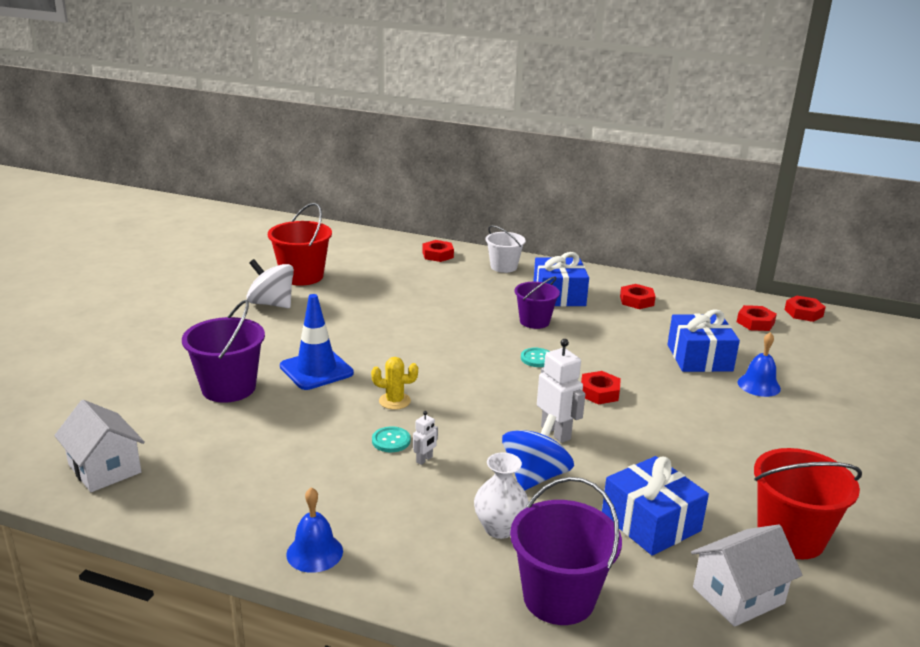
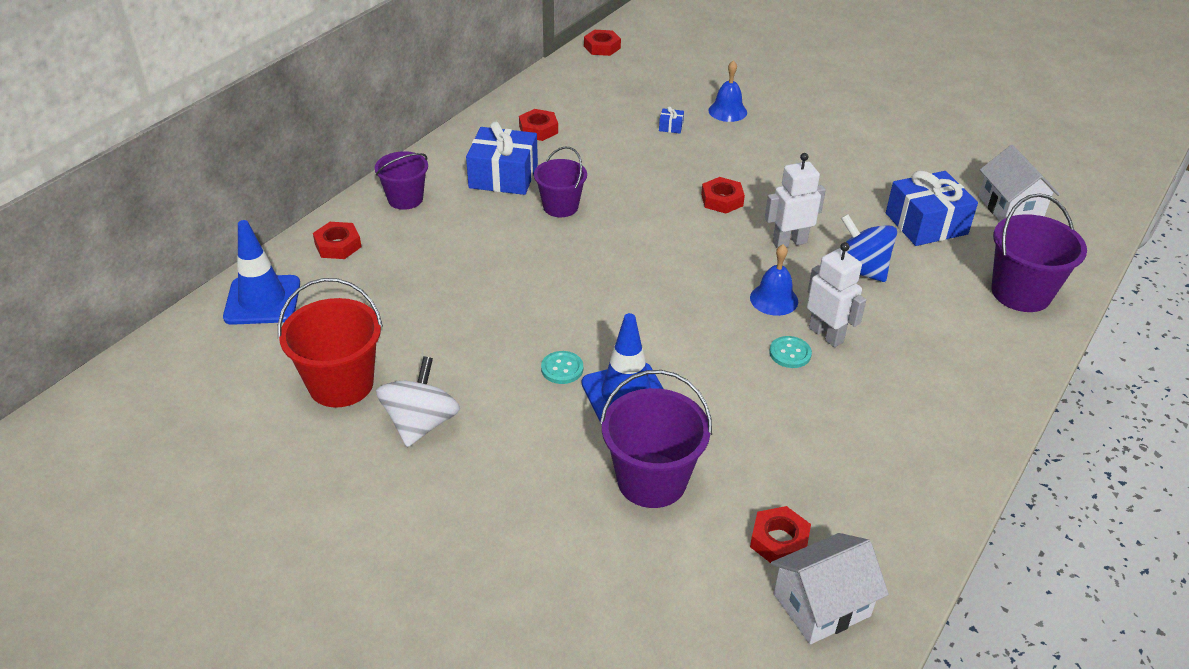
camera: 75 degrees left, 15 degrees up
white spinning top [246,259,294,308] -> white spinning top turned 150 degrees clockwise [376,356,460,447]
blue bell [286,487,343,573] -> blue bell moved to [750,244,798,316]
yellow cactus [371,357,418,410] -> none
white robot [413,411,438,465] -> white robot [807,242,866,347], size x1.95
white vase [474,452,529,539] -> none
white bucket [486,225,526,273] -> purple bucket [375,151,428,210]
turquoise button [521,348,550,367] -> turquoise button moved to [541,351,583,384]
blue gift [667,309,740,372] -> blue gift [659,106,684,134], size x0.40
red nut [737,305,777,331] -> red nut moved to [750,506,811,563]
red bucket [754,448,862,559] -> none
none -> blue traffic cone [223,220,300,325]

